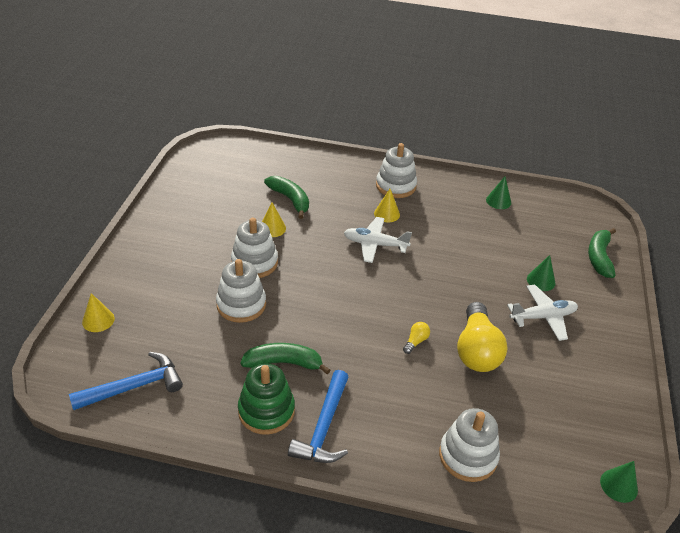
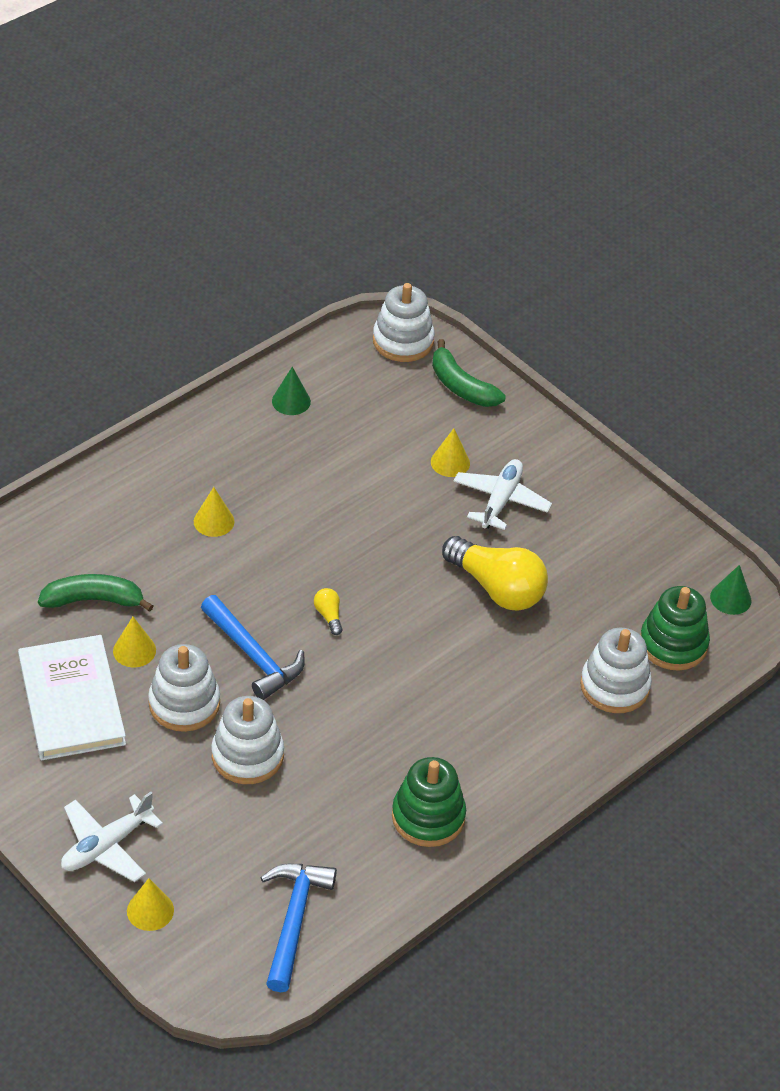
camera: 55 degrees left, 5 degrees up
green banana [240,343,330,374] -> none
blue hammer [288,370,349,463] -> blue hammer moved to [201,595,305,700]
white plane [344,217,412,263] -> white plane moved to [61,792,163,882]
white stacking toy [376,143,417,198] -> white stacking toy moved to [373,283,435,362]
yellow light bulb [403,322,430,354] -> yellow light bulb moved to [314,588,343,635]
green cone [527,255,555,291] -> yellow cone [431,428,470,477]
none -> white book [18,635,126,760]
none -> green stacking toy [640,586,710,671]

